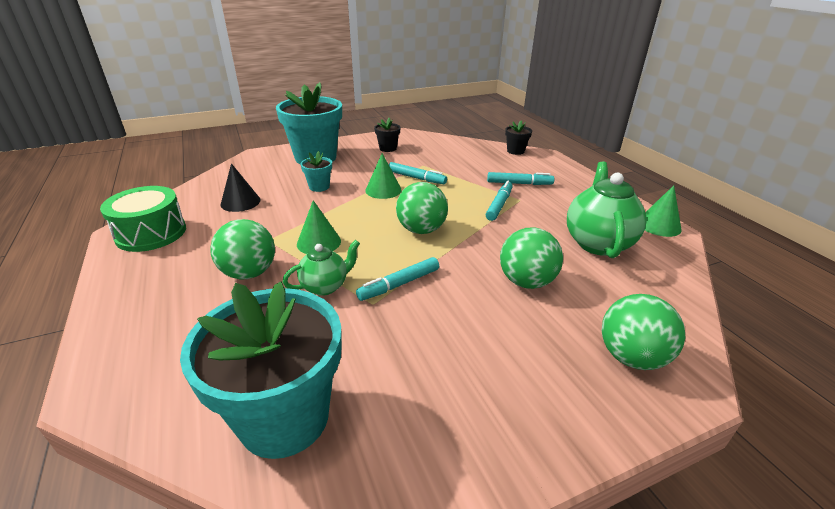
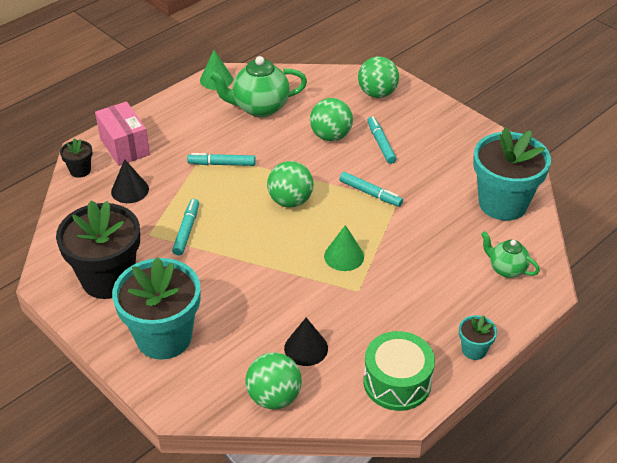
camera: 110 degrees left, 10 degrees up
green ball [210,219,275,279] -> green ball moved to [245,352,302,409]
green teapot [283,240,360,296] -> green teapot moved to [481,231,540,278]
turquoise flower pot [300,151,332,192] -> turquoise flower pot moved to [459,315,497,360]
green cone [365,153,402,199] -> none
black flower pot [374,118,401,152] -> black flower pot [56,201,140,299], size x2.27
turquoise marker [487,172,554,185] -> turquoise marker moved to [367,116,397,164]
none -> pink box [95,101,150,166]
none -> black cone [111,159,149,203]

